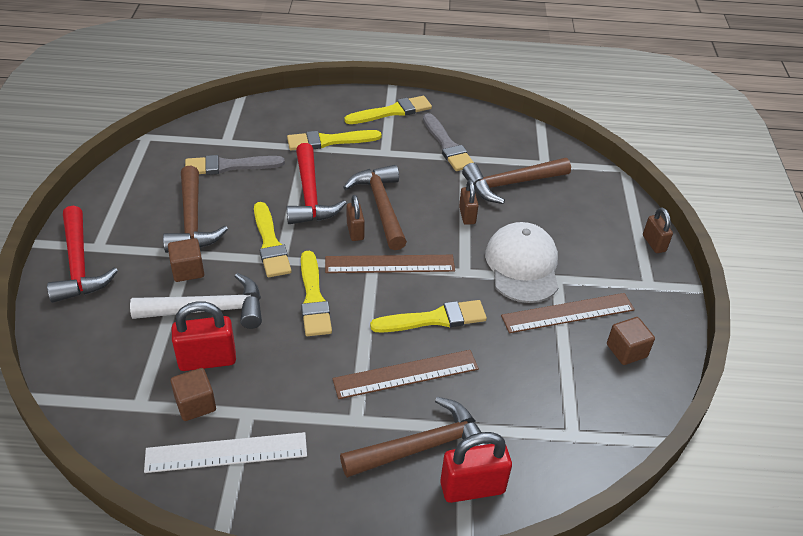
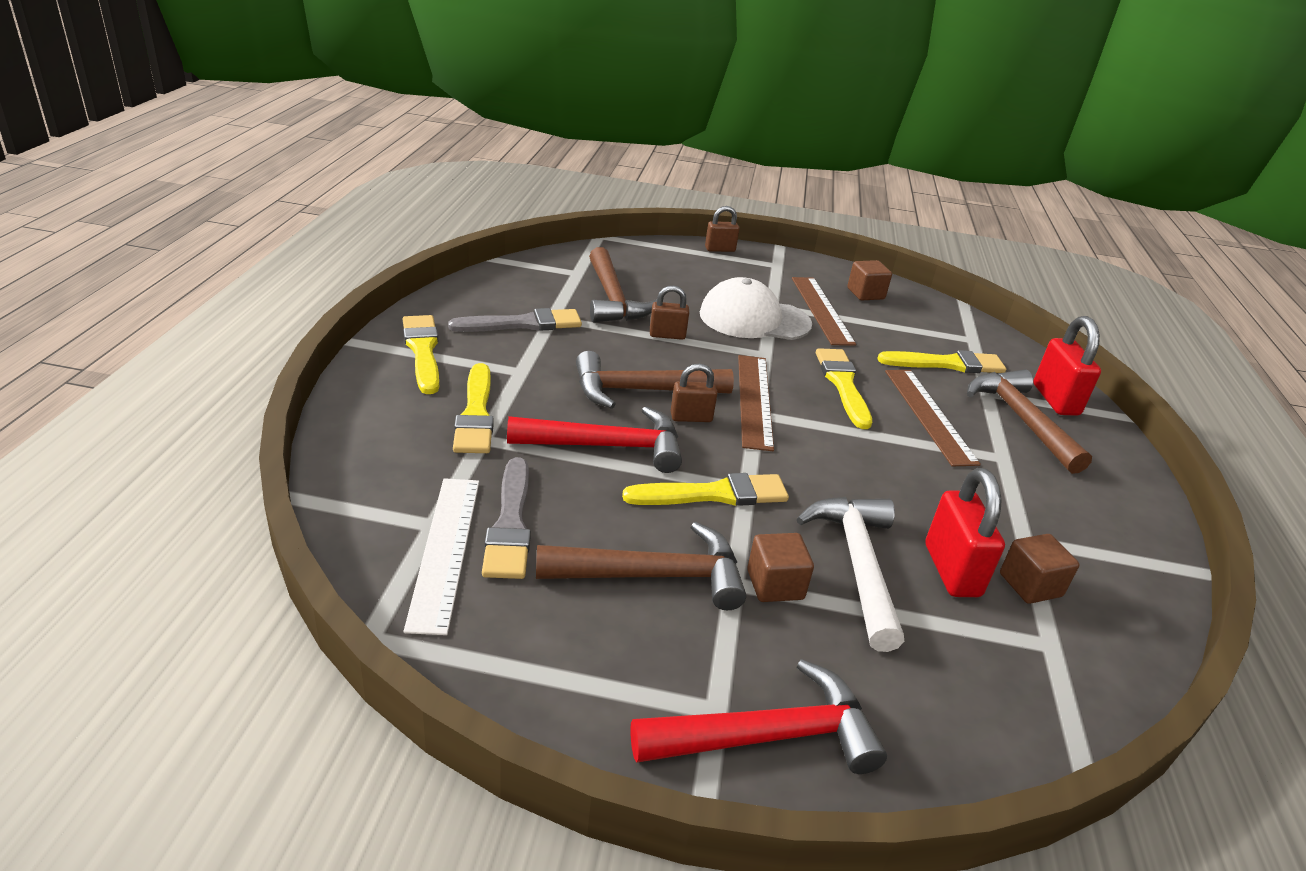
camera: 85 degrees left, 10 degrees down
white ruler [144,432,307,473] -> white ruler moved to [403,478,479,635]
yellow brush [301,251,332,336] -> yellow brush moved to [877,350,1006,373]

